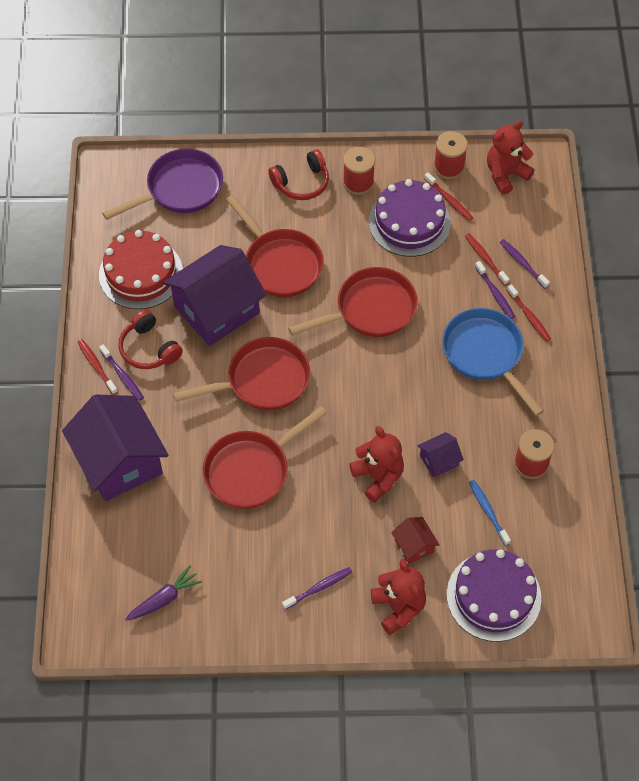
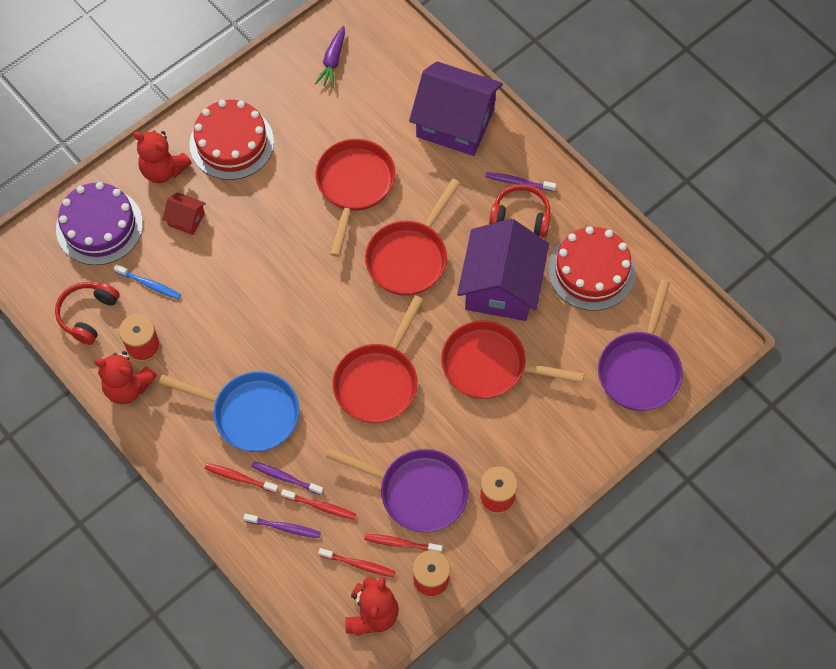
camera: 140 degrees right, 5 degrees up
red toothbrush [78,339,118,395] -> red toothbrush moved to [318,548,396,578]
red headphones [269,149,329,200] -> red headphones moved to [55,282,120,345]
purple toothbrush [282,567,352,610] -> red cake [189,100,274,180]
red teddy bear [349,426,404,503] -> red teddy bear moved to [94,351,157,404]
purple cake [369,179,451,257] -> purple pan [326,448,469,533]
purple house [417,432,464,478] -> none

